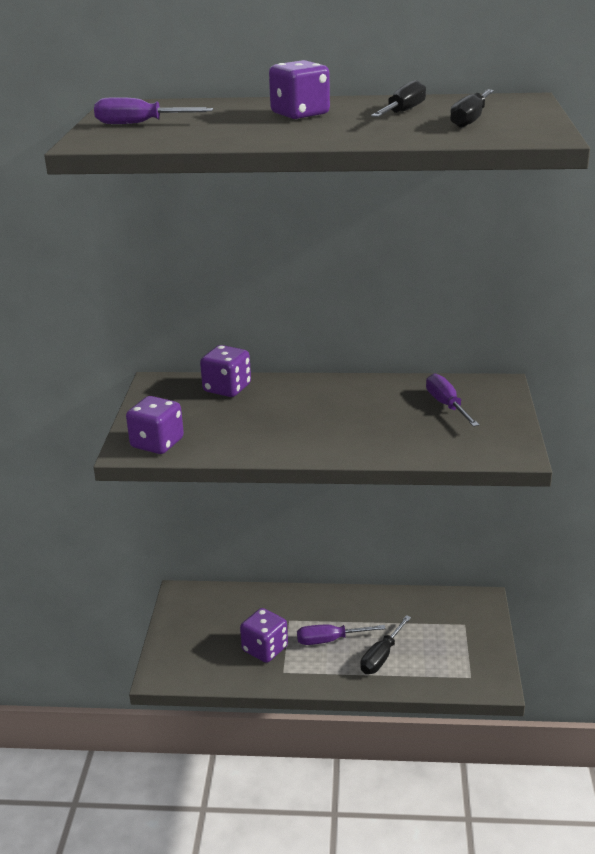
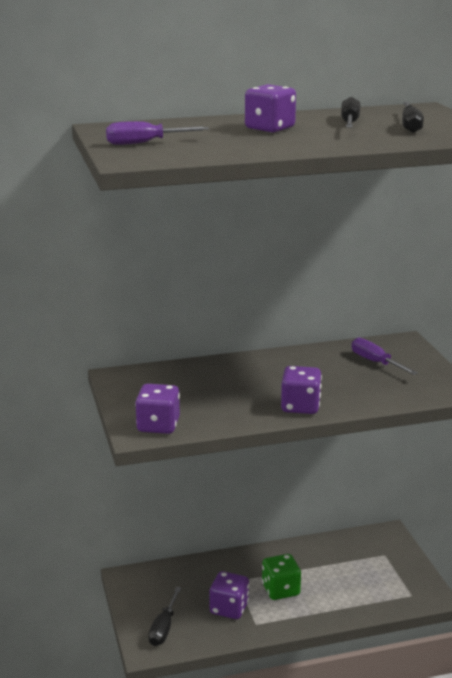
camera: 20 degrees left, 5 degrees down
purple dice [200,345,251,397] -> purple dice moved to [281,366,322,414]
purple screwdriver [297,625,386,645] -> green dice [262,554,301,600]
black screwdriver [360,615,411,674] -> black screwdriver moved to [148,587,181,646]

